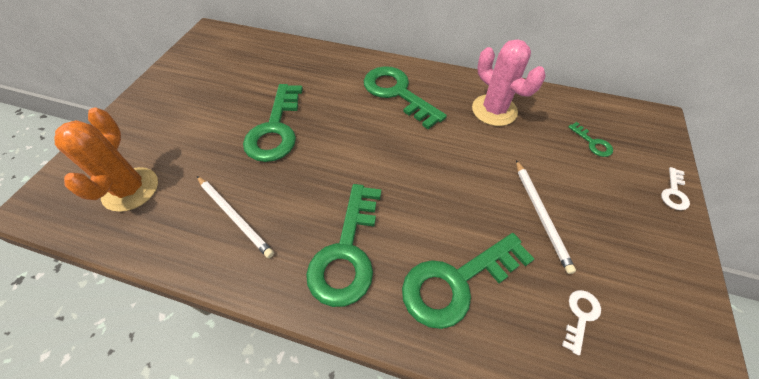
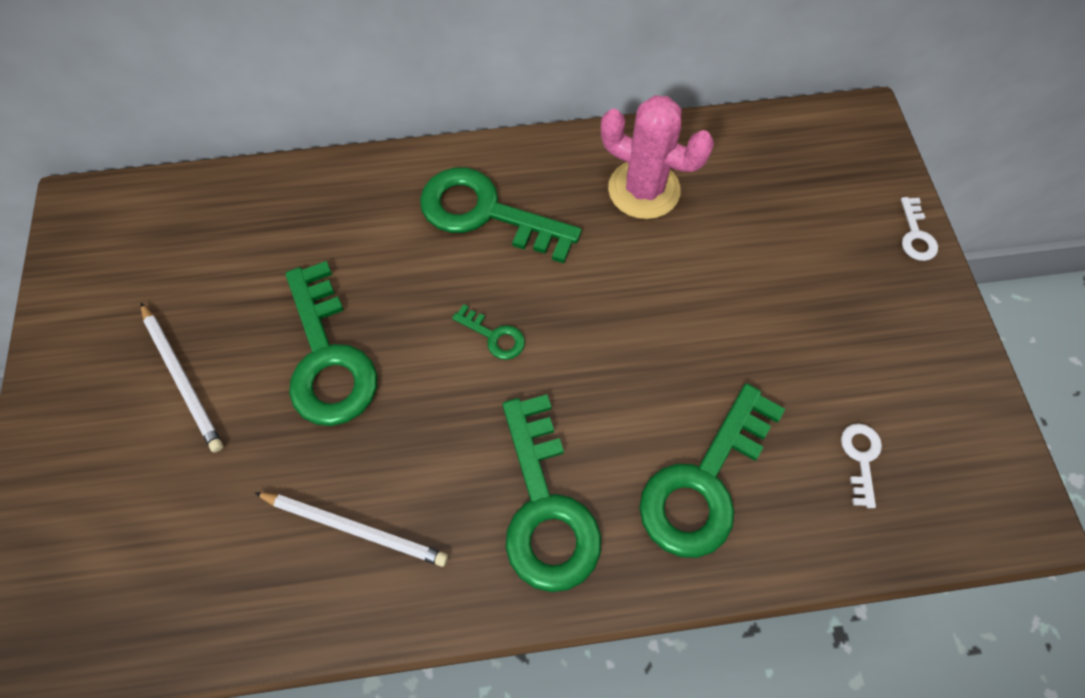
camera: 25 degrees left, 10 degrees up
orange cactus [54,108,158,212] -> none
white pencil [516,160,576,274] -> white pencil moved to [141,303,223,453]
green key [568,122,613,157] -> green key moved to [452,304,525,360]

